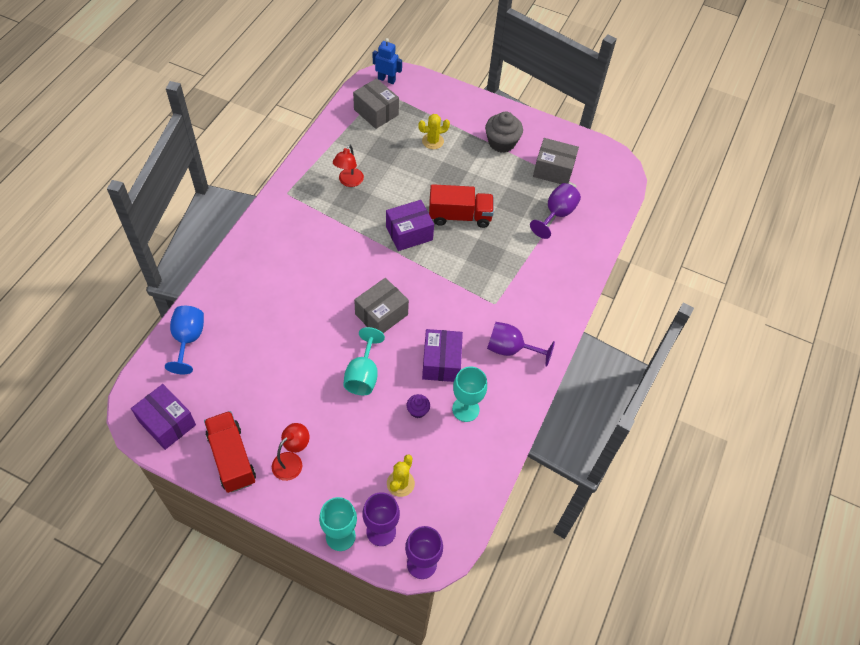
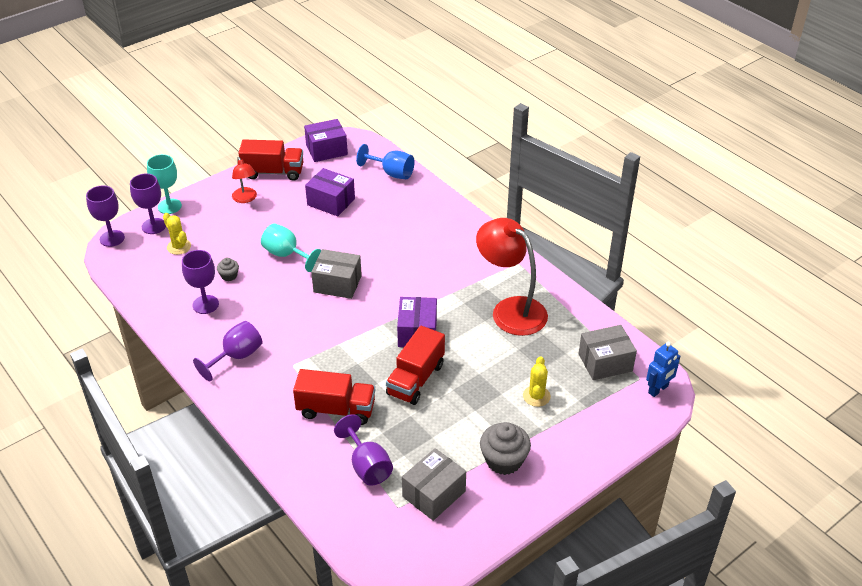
camera: 120 degrees right, 15 degrees down
red lamp [333,144,364,187] -> red lamp [476,218,548,336], size x1.96
grey box [354,278,409,333] -> grey box turned 60 degrees counterclockwise [311,249,362,299]
purple cupcake [406,394,430,418] -> grey cupcake [217,258,239,281]
purple box [422,329,463,382] -> purple box moved to [305,168,355,216]
turquoise goblet [452,367,487,422] -> purple goblet [182,250,219,314]
none -> red truck [293,369,375,425]

